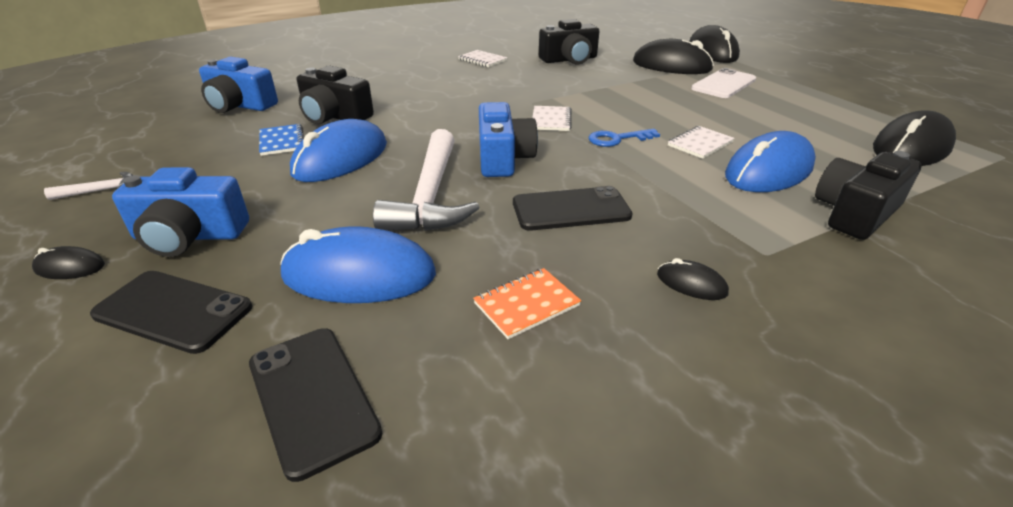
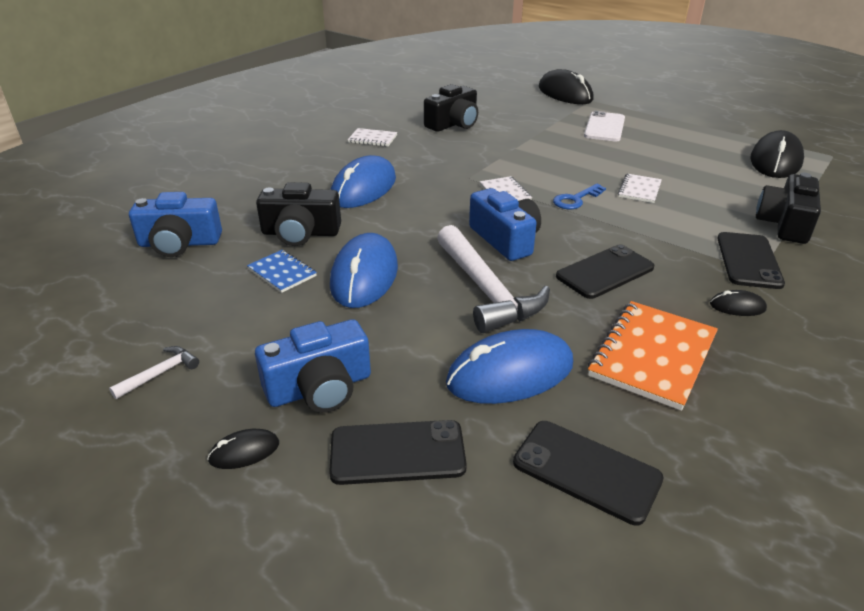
camera: 25 degrees left, 0 degrees up
orange notebook [473,268,581,339] -> orange notebook [588,301,718,411], size x1.83
black mouse [633,39,714,74] -> none
blue mouse [725,131,816,192] -> blue mouse moved to [330,155,396,208]
none -> black phone [717,232,785,289]

